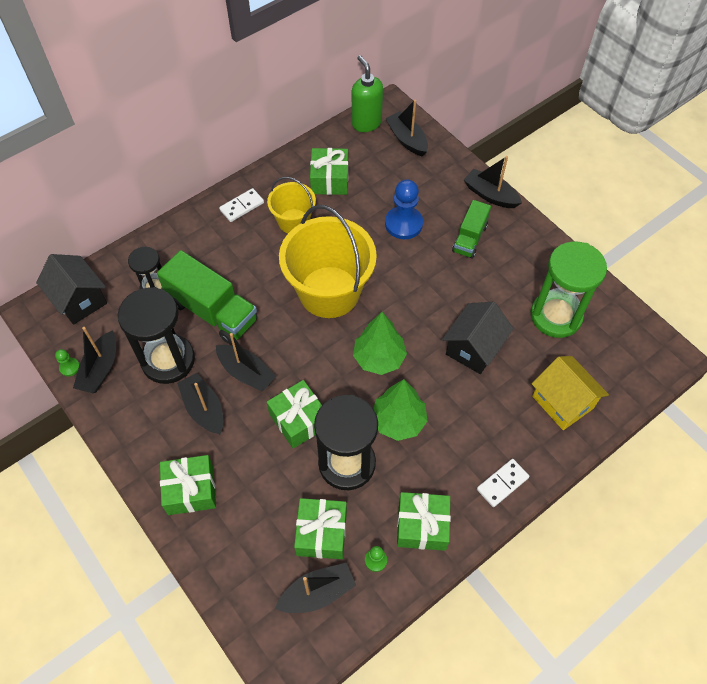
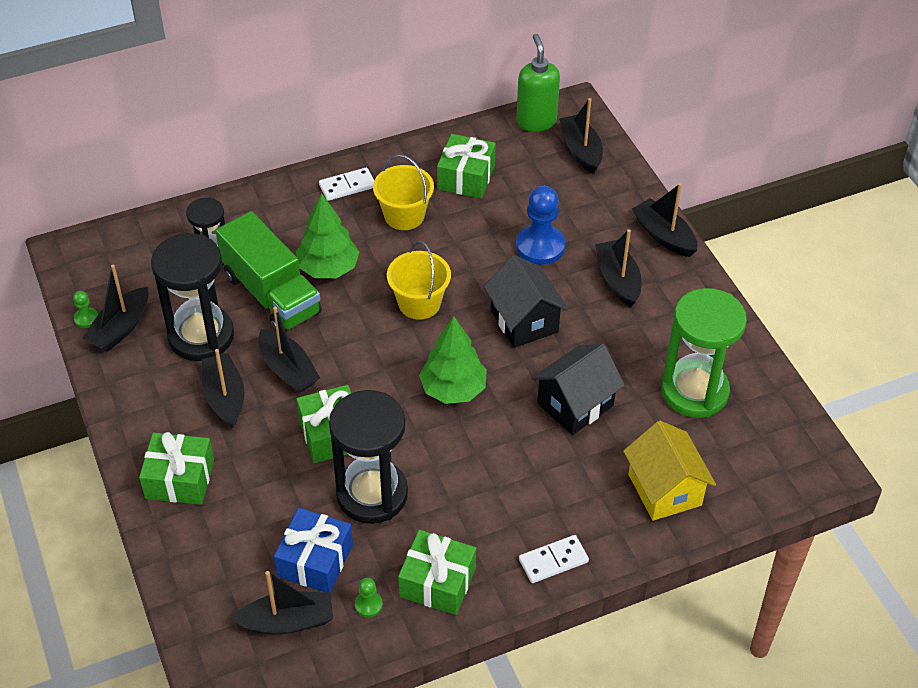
camera: 15 degrees right, 10 degrees down
black house [36,254,107,325] -> black house moved to [484,255,569,348]
yellow bucket [279,205,377,318] -> yellow bucket [387,241,451,320], size x0.54
green gift [294,498,347,559] -> blue gift [274,508,353,593]
green tree [373,379,428,441] -> green tree moved to [296,193,359,278]
green truck [452,200,491,259] -> black boat [595,229,642,307]

